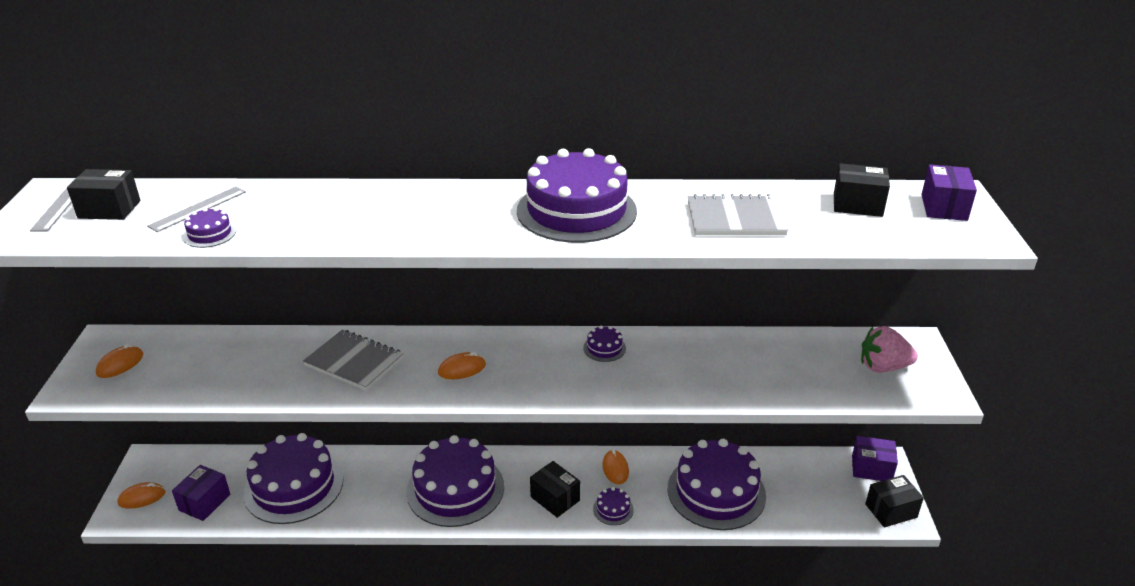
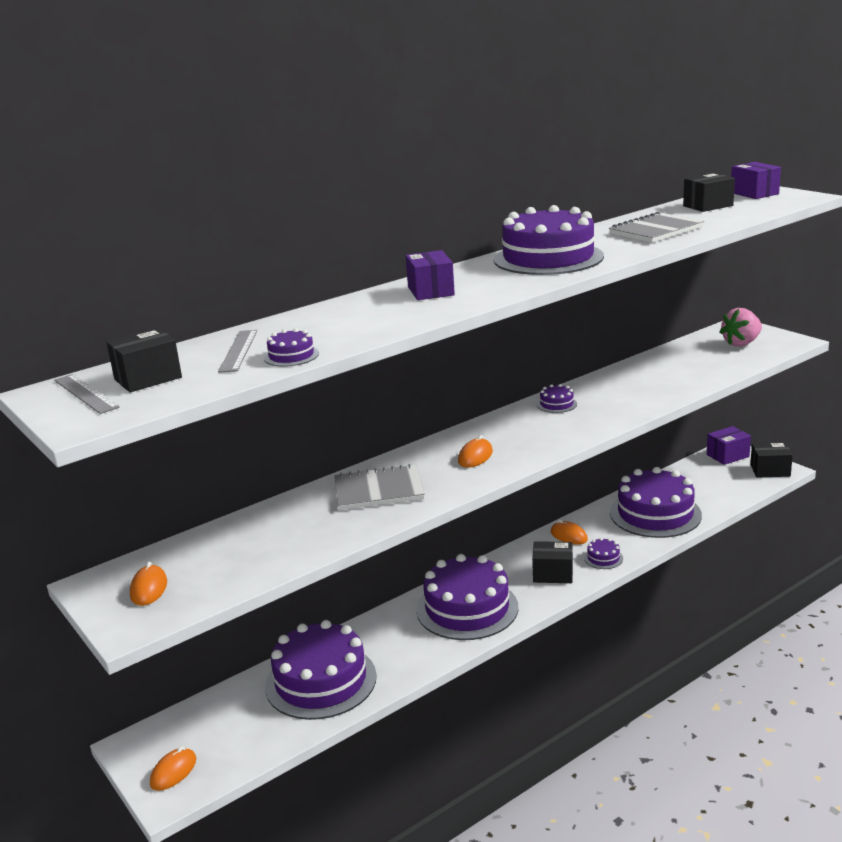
camera: 35 degrees left, 10 degrees down
purple box [172,465,230,521] -> purple box moved to [405,250,455,300]
black box [865,475,924,528] -> black box turned 60 degrees clockwise [750,442,793,478]

